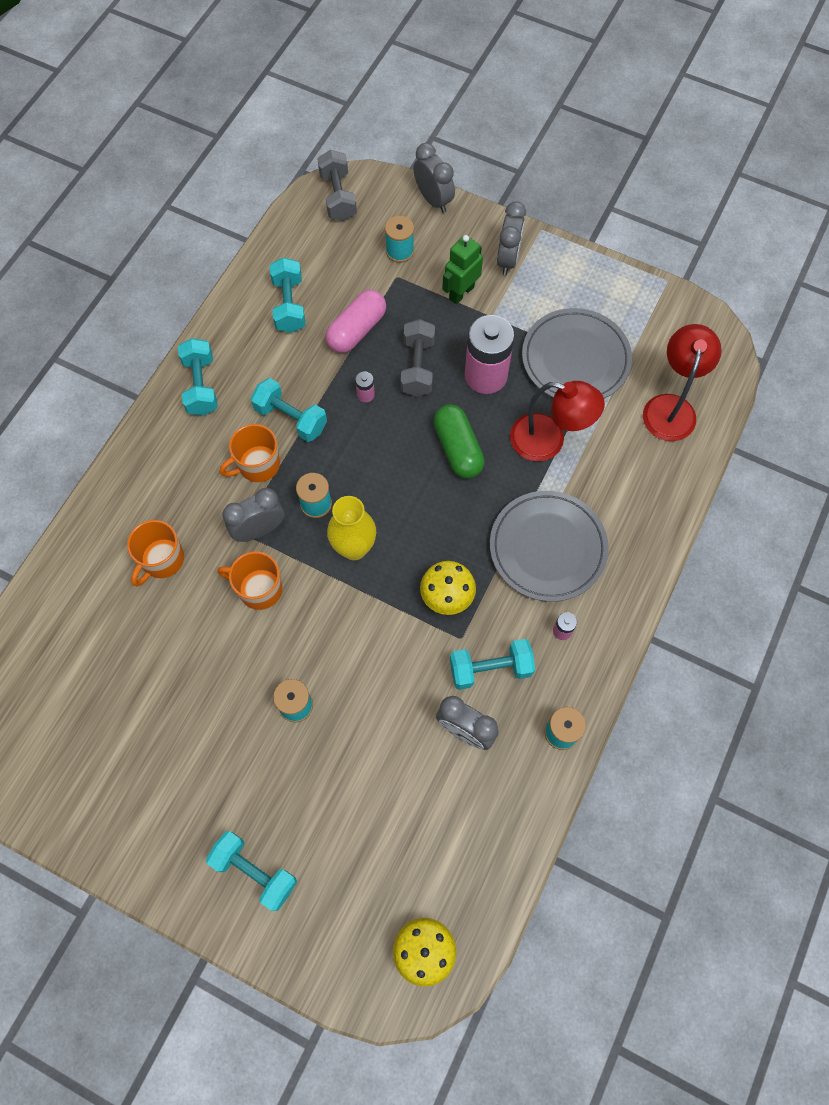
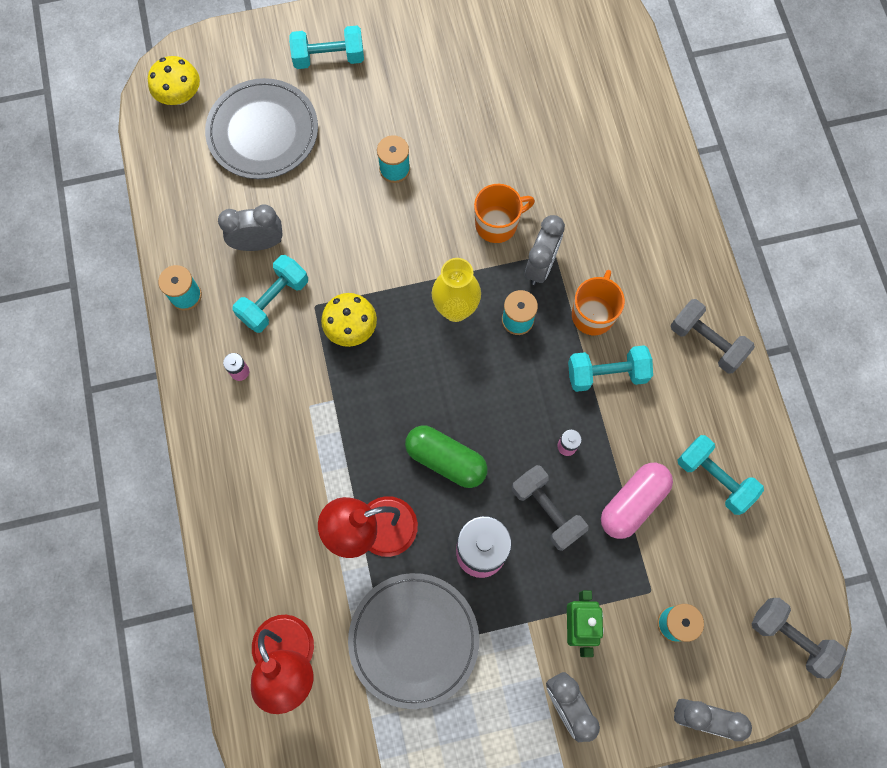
camera: 140 degrees right, 5 degrees up
orange mug [127,520,184,586] -> none
turquoise dumbbell [178,338,218,416] -> grey dumbbell [671,299,755,373]
pink capsule [326,290,386,353] -> pink capsule turned 45 degrees clockwise [601,463,673,539]
grey plate [490,491,609,602] -> grey plate moved to [205,78,318,179]

